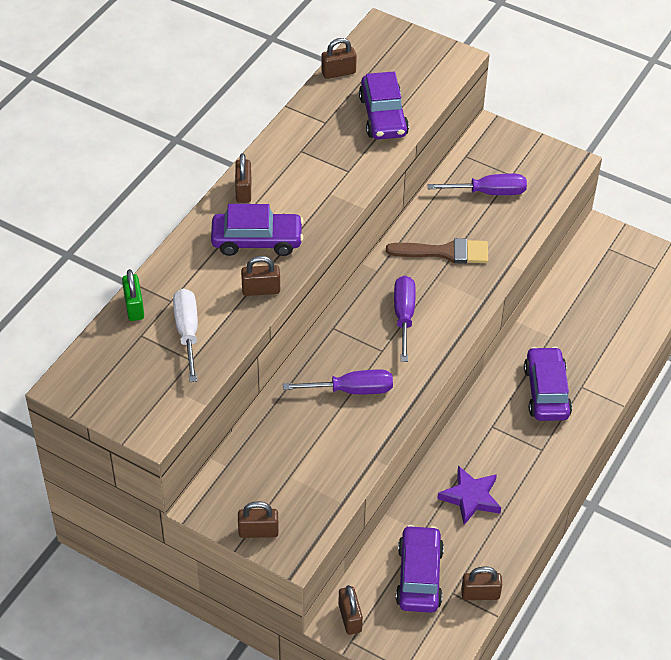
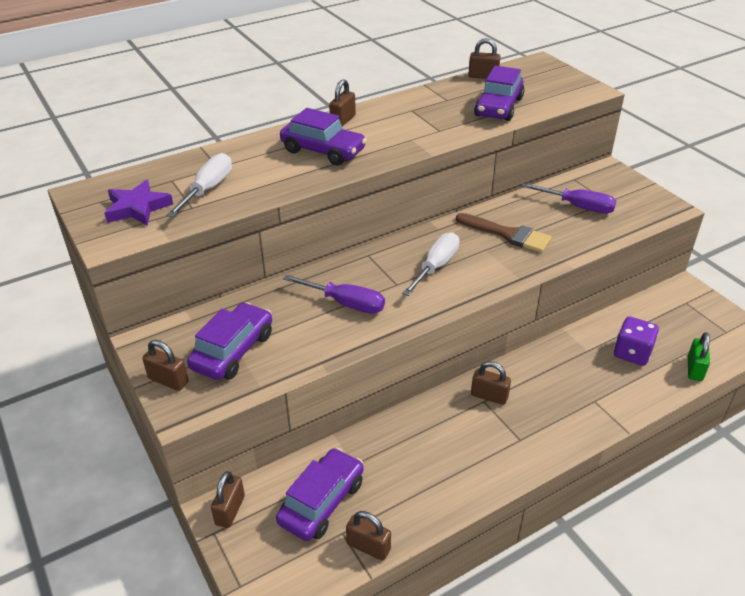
camera: 30 degrees right, 10 degrees down
green padlock [122,269,144,321] -> green padlock moved to [688,332,710,381]
brown padlock [241,256,280,296] -> brown padlock moved to [471,361,511,405]
purple screwdriver [394,276,416,362] -> white screwdriver [402,232,460,296]
purple star [437,466,501,525] -> purple star moved to [104,180,173,226]
purple car [524,347,572,421] -> purple car moved to [187,302,272,380]
none -> purple dice [614,316,659,366]

